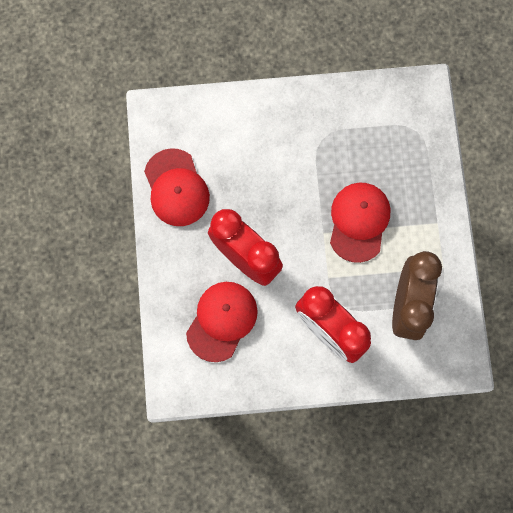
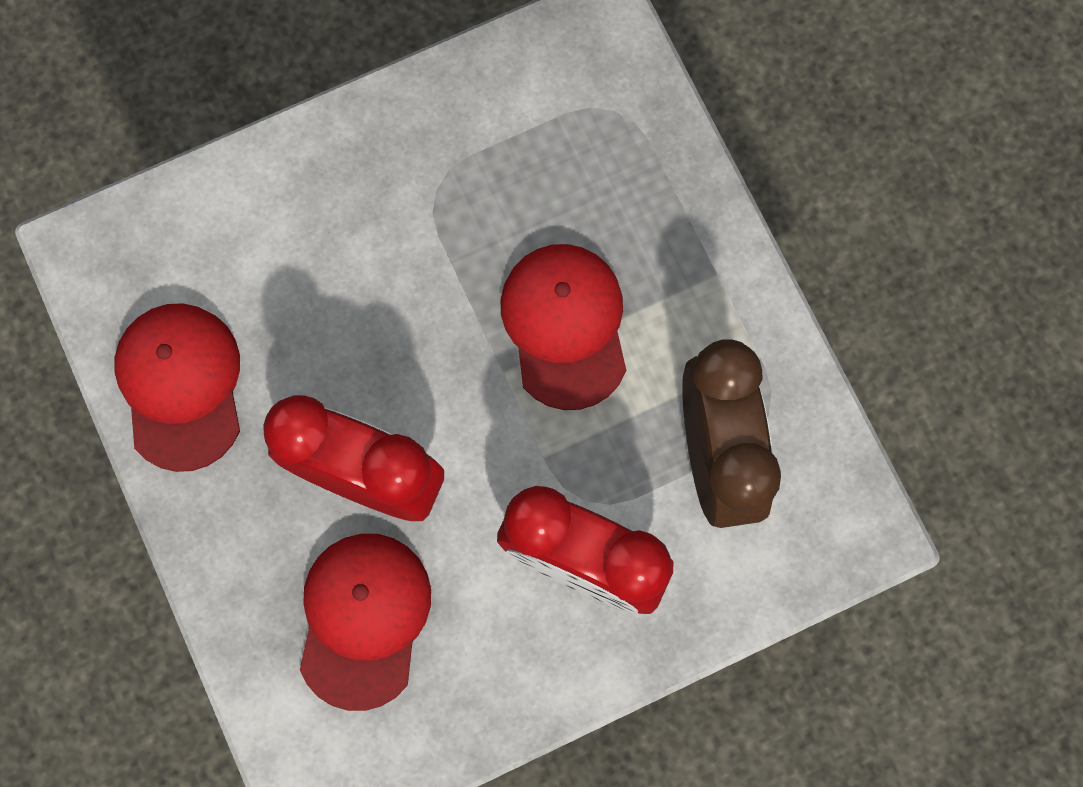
camera: 20 degrees left, 0 degrees up
red cap [144,148,210,226] -> red cap turned 150 degrees counterclockwise [114,303,240,472]

